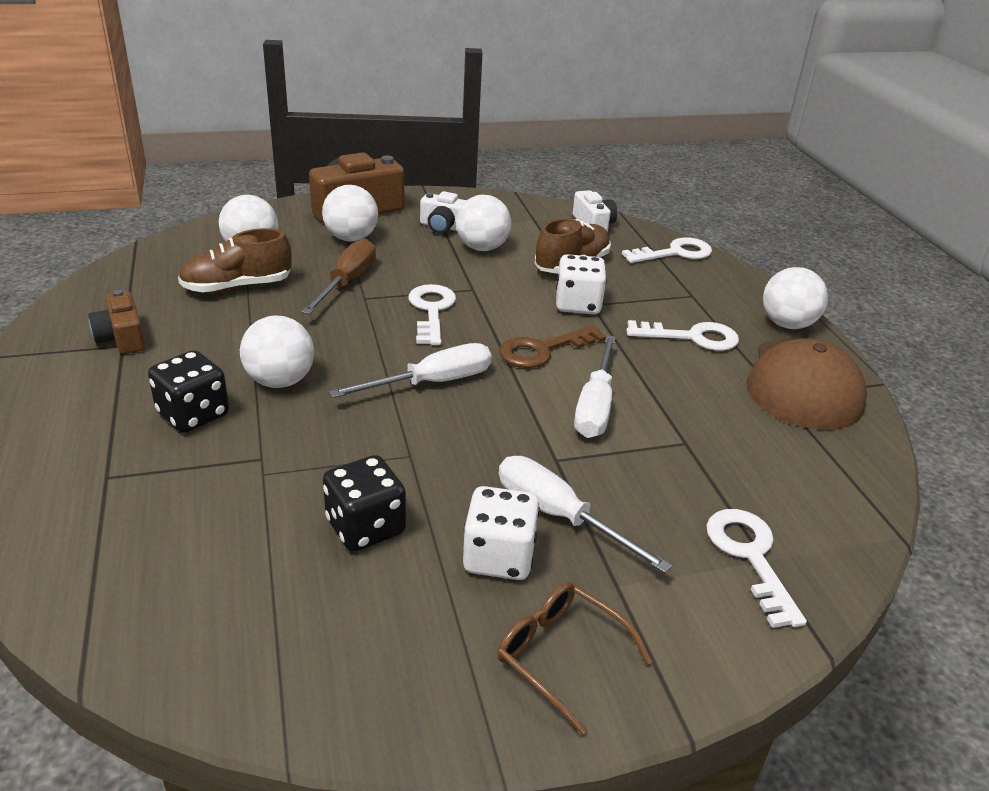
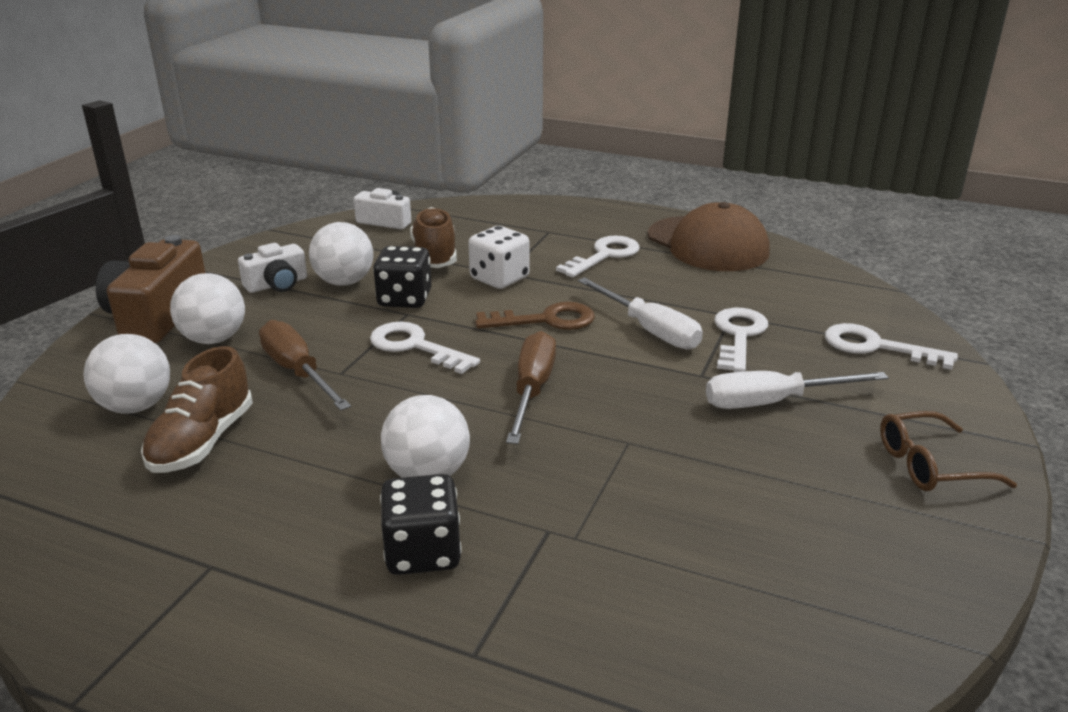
camera: 50 degrees left, 5 degrees down
brown camera [88,290,145,354] -> none
black dice [323,455,406,552] -> black dice moved to [373,246,431,308]
white screwdriver [329,343,491,398] -> brown screwdriver [506,331,556,444]
white dice [463,486,540,580] -> none
brown key [499,325,606,368] -> brown key turned 105 degrees counterclockwise [475,302,595,330]
white key [622,237,712,263] -> white key moved to [714,308,768,372]
white ball [763,267,828,329] -> none

